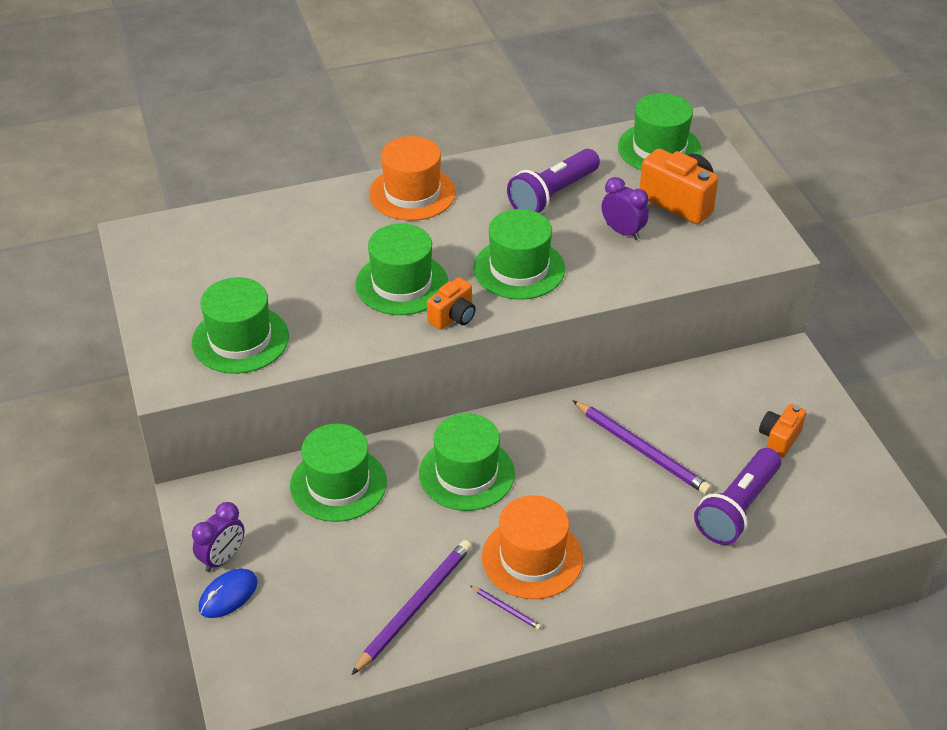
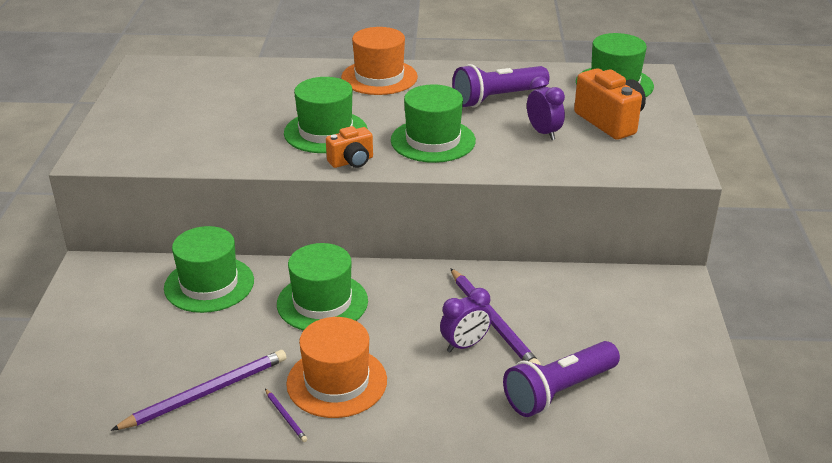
camera: 20 degrees right, 10 degrees down
green hat [192,277,289,374] -> none
purple clock [192,502,245,572] -> purple clock moved to [440,288,492,353]
blue mouse [199,568,258,618] -> none
orange camera [759,404,806,458] -> none

